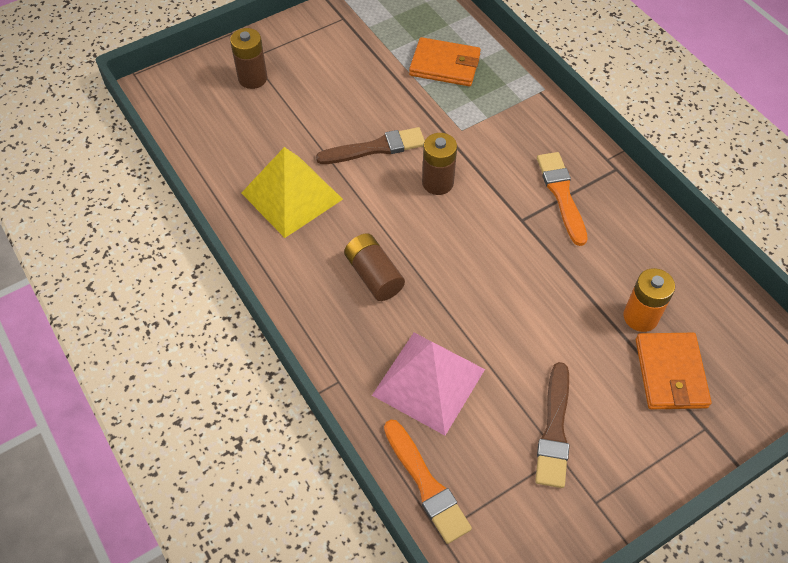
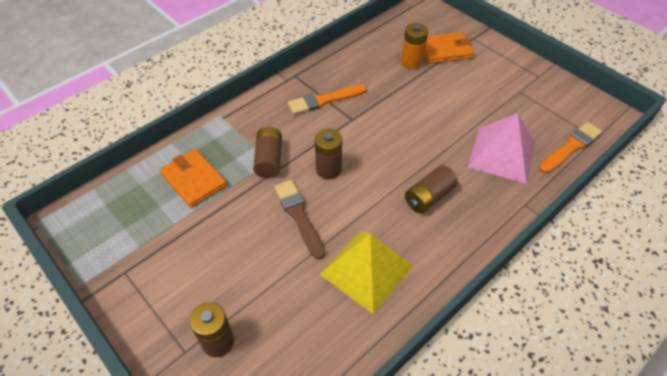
camera: 100 degrees left, 5 degrees down
orange wallet [409,37,481,86] -> orange wallet turned 45 degrees counterclockwise [160,149,227,208]
brown brush [535,362,569,488] -> none
none -> brown battery [253,127,282,178]

